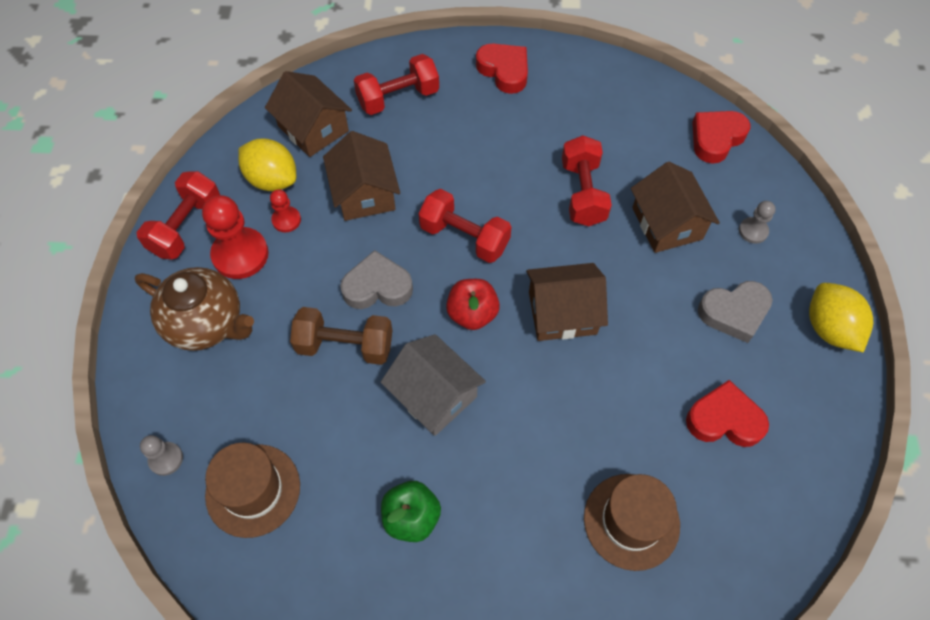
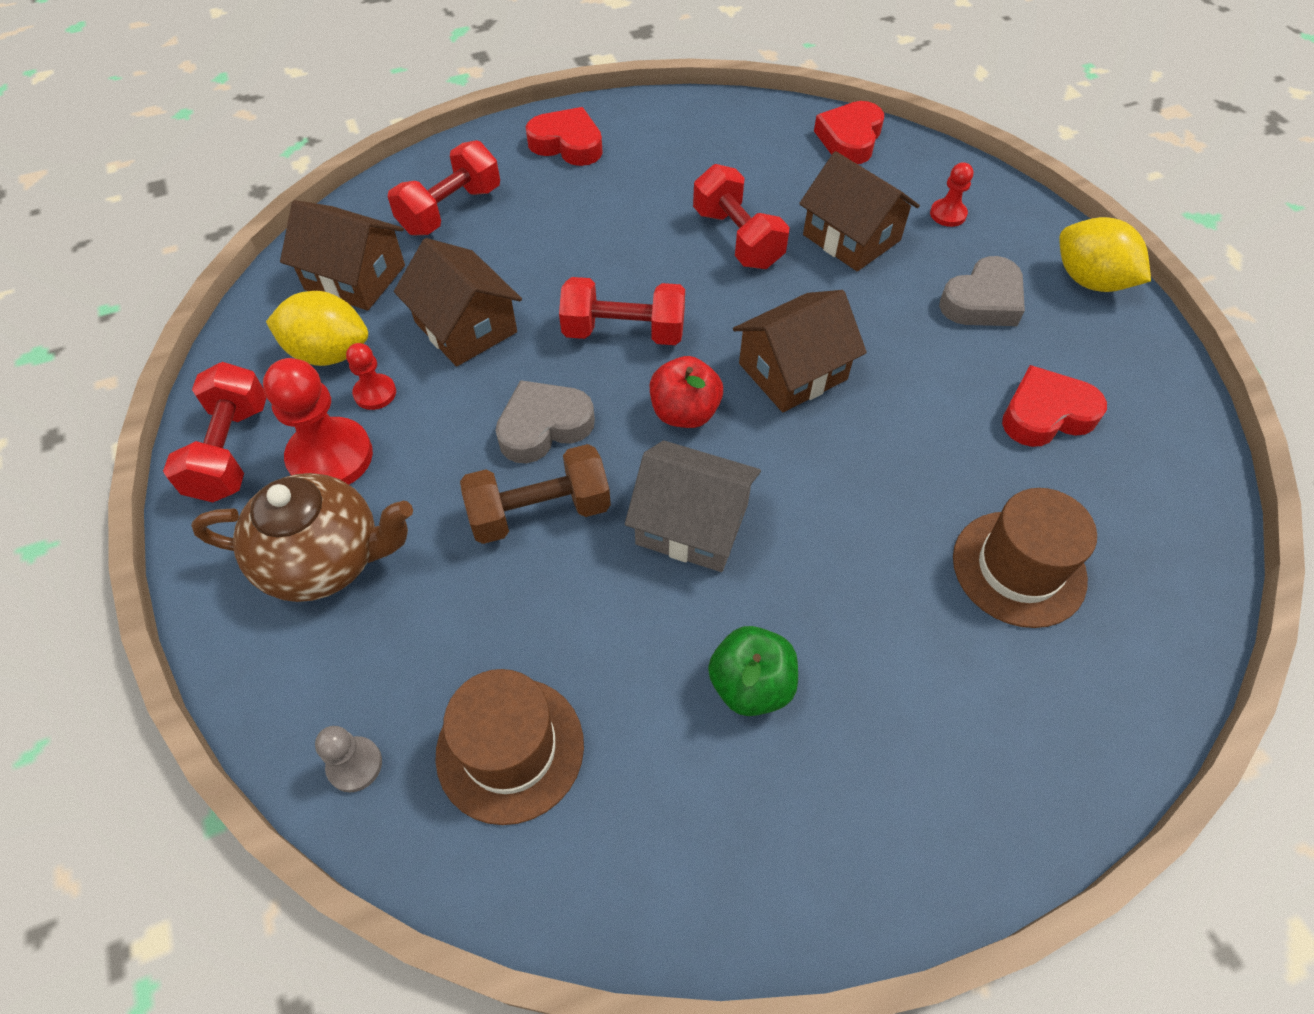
camera: 25 degrees left, 5 degrees down
grey pawn [739,201,776,244] -> red pawn [930,162,973,227]

